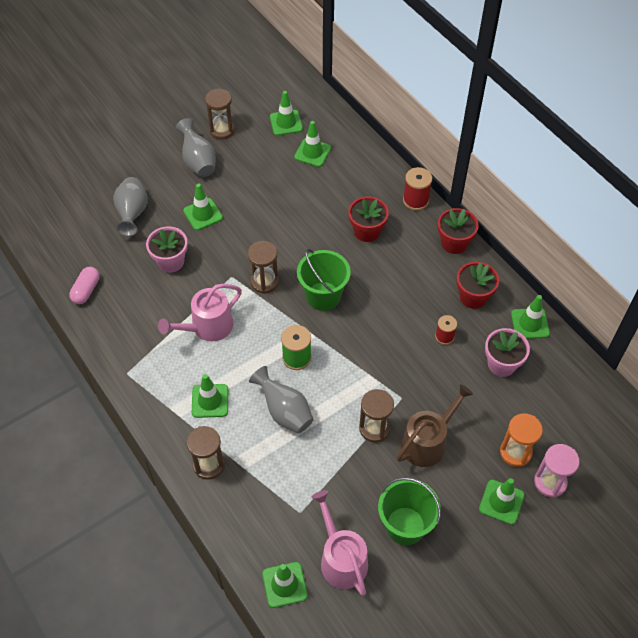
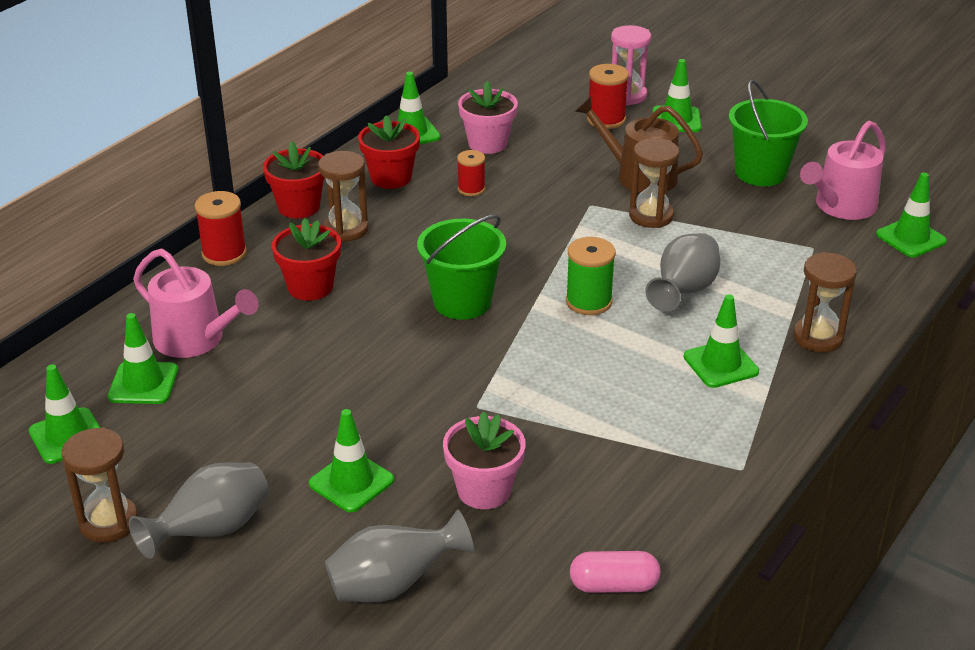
camera: 110 degrees left, 20 degrees down
pink watering can [158,284,242,342] -> pink watering can moved to [133,249,258,358]
brown hourglass [248,241,279,294] -> brown hourglass moved to [318,151,369,242]
orange hourglass [500,413,543,467] -> red spool [587,64,629,129]

